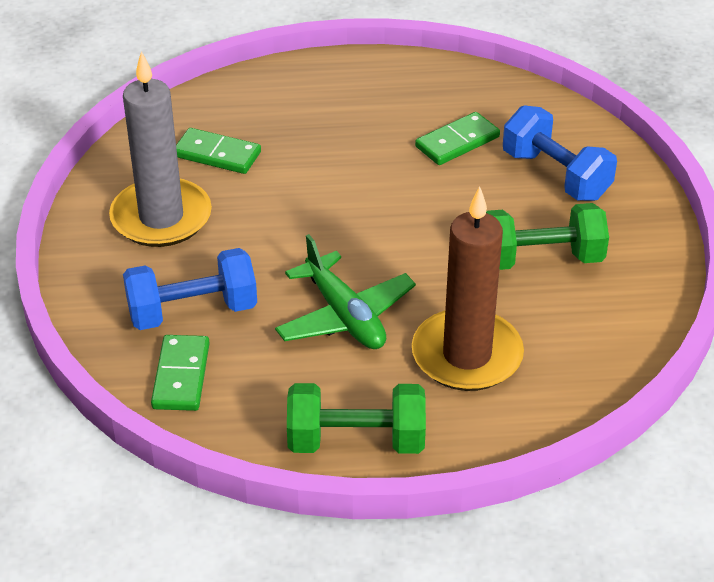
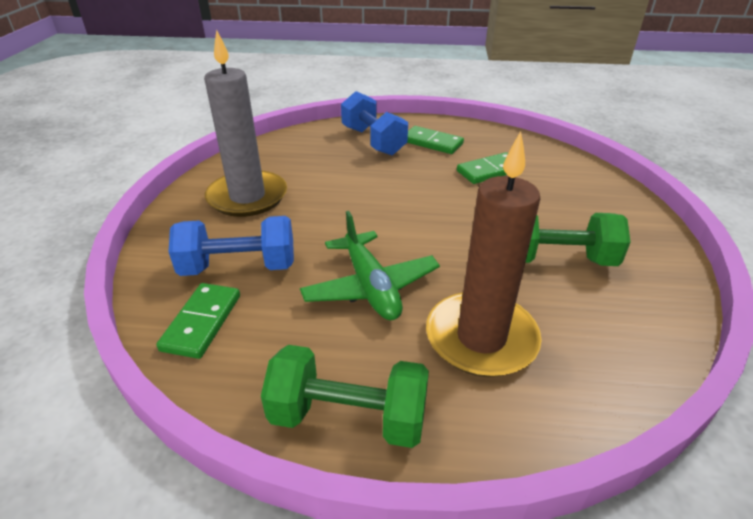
camera: 10 degrees right, 5 degrees down
green domino [176,128,261,174] -> green domino moved to [407,126,464,154]
blue dumbbell [503,105,617,201] -> blue dumbbell moved to [341,91,408,155]

